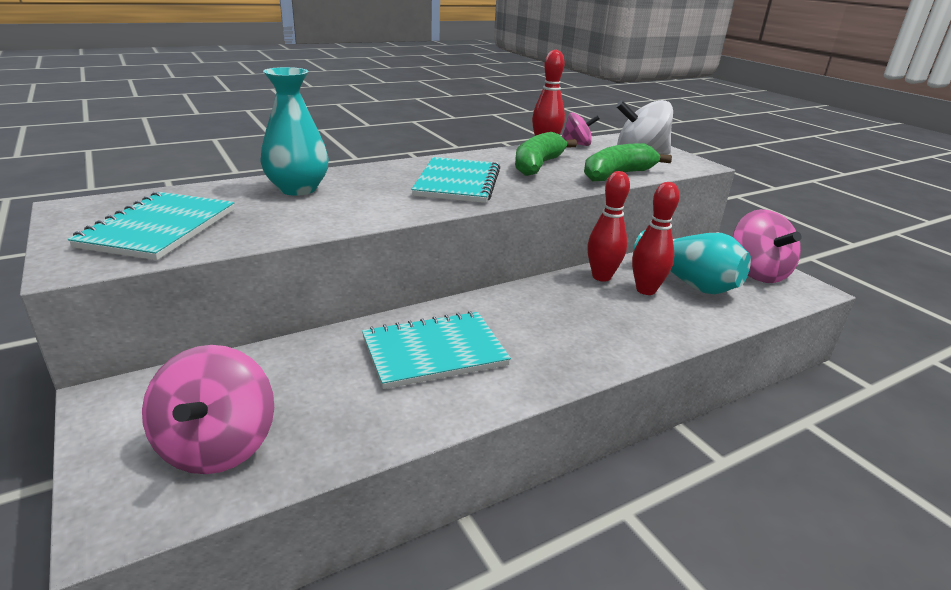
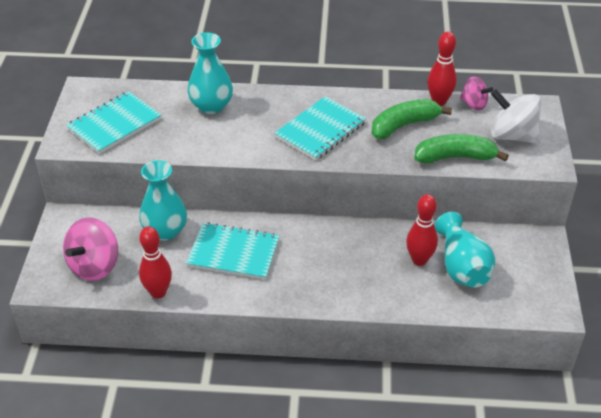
camera: 35 degrees right, 15 degrees up
red bowling pin [587,171,630,282] -> red bowling pin moved to [139,226,172,298]
pink spinning top [732,209,802,283] -> none
none -> turquoise vase [139,160,187,241]

